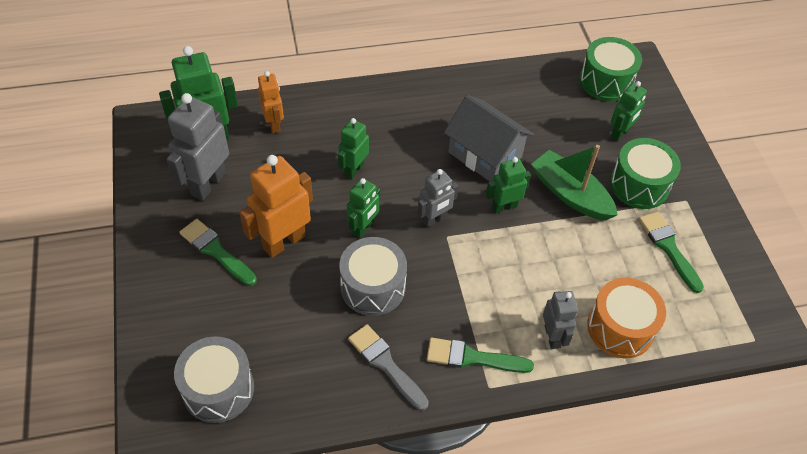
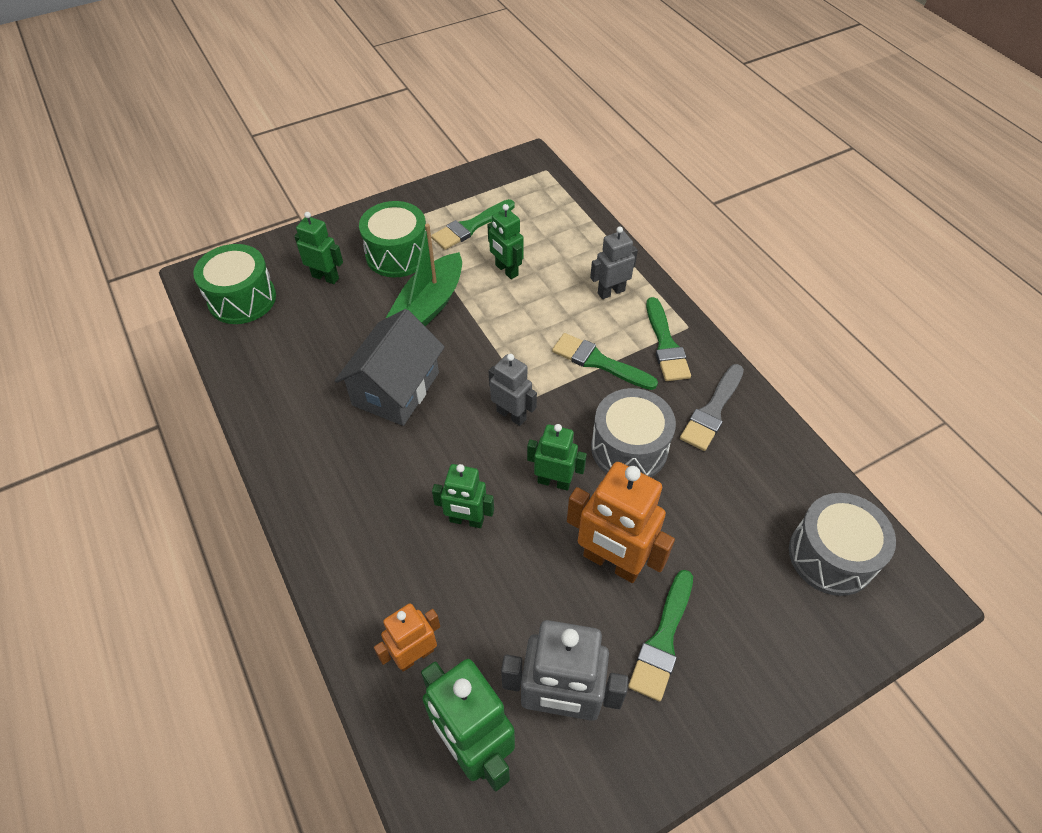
camera: 105 degrees left, 0 degrees up
green robot [486,157,531,214] -> green robot moved to [487,204,524,279]
orange drum [587,278,666,358] -> none
none -> green brush [552,333,658,390]

